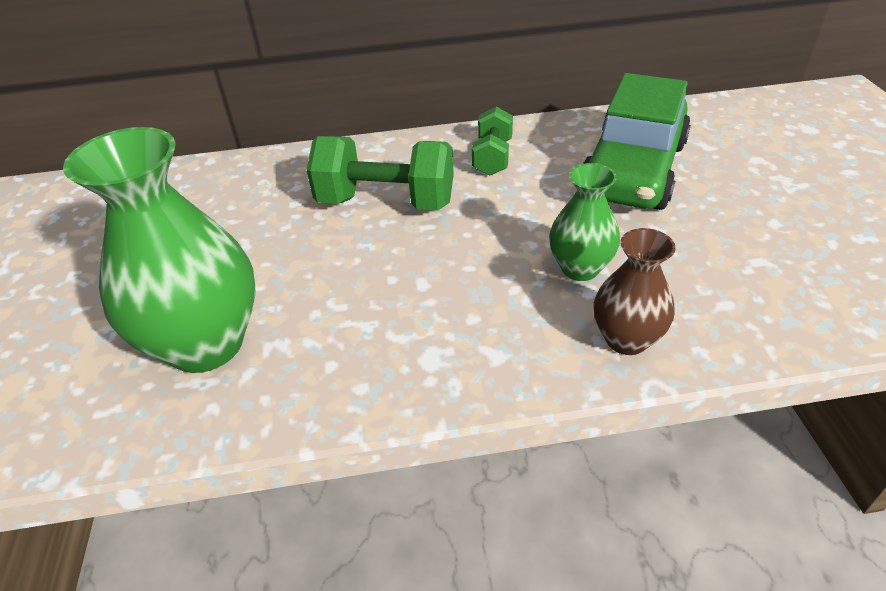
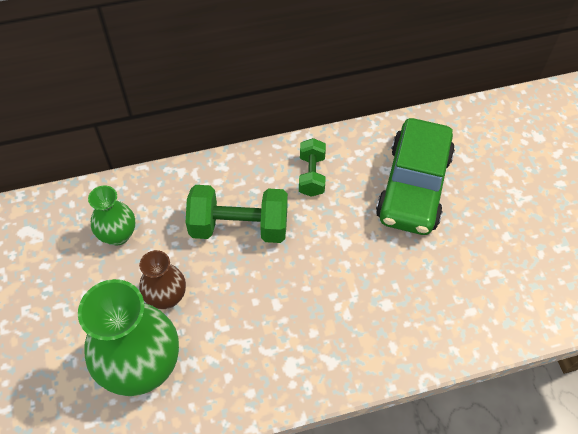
camera: 10 degrees left, 15 degrees up
green vase [549,163,620,281] -> green vase moved to [88,185,135,245]
brown vase [594,228,676,355] -> brown vase moved to [139,250,186,309]

